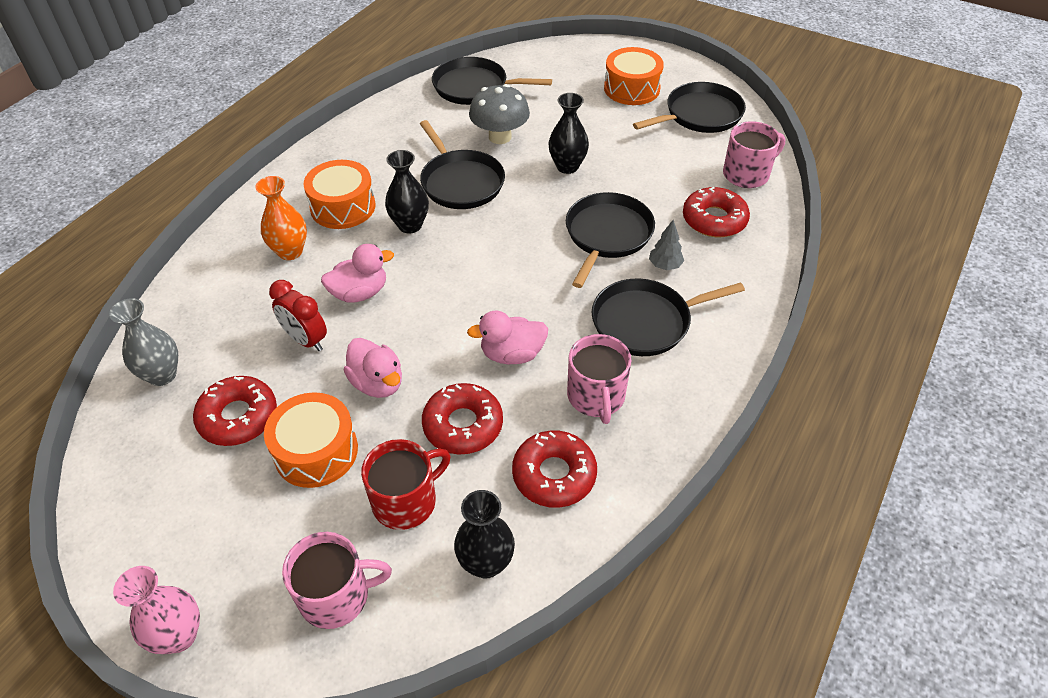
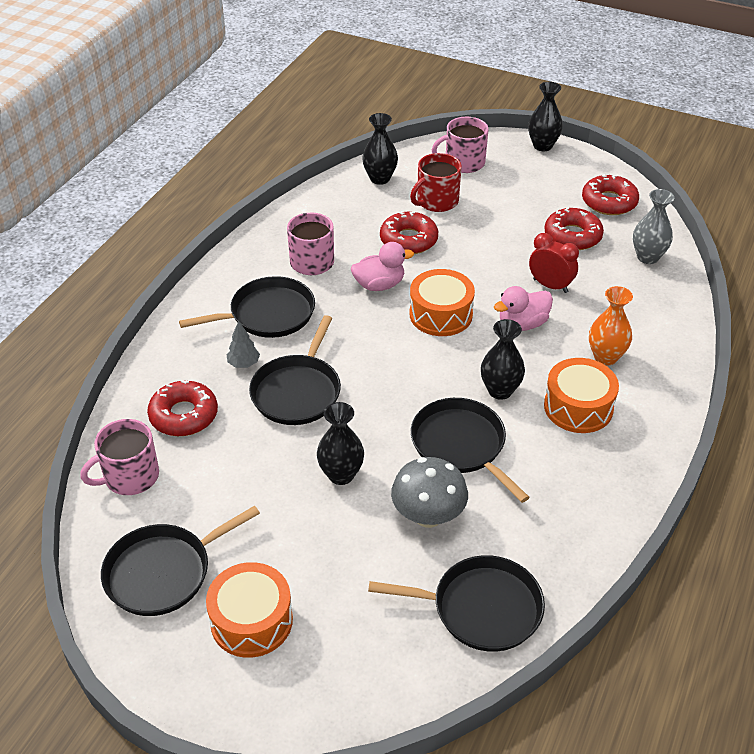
camera: 175 degrees right, 5 degrees down
pink vase [113,566,200,654] -> black vase [528,82,563,151]
orange drum [264,392,358,488] -> orange drum moved to [410,269,475,336]
pink duck [344,338,402,398] -> none
red donut [512,430,597,508] -> red donut moved to [582,174,639,215]

